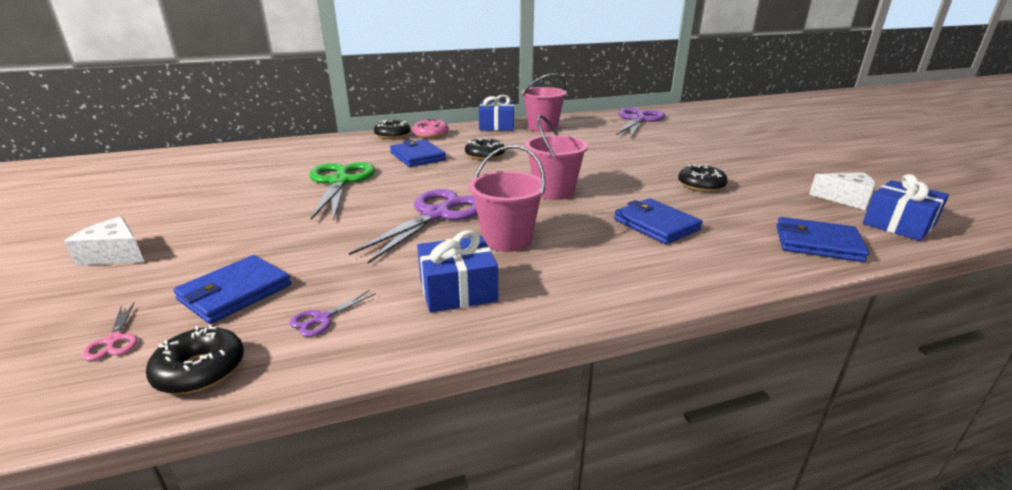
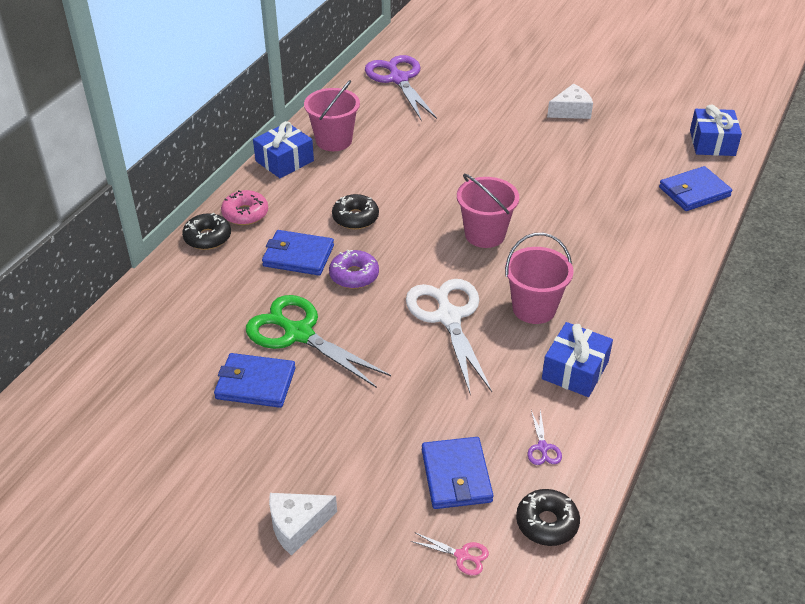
camera: 45 degrees left, 15 degrees up
purple scissors [349,189,478,263] -> white scissors [406,279,492,395]
blue wallet [614,198,702,244] -> blue wallet moved to [214,353,296,408]
black donut [678,164,728,192] -> none
white cheese [809,172,875,210] -> white cheese moved to [547,84,593,119]
none -> purple donut [329,250,379,289]

